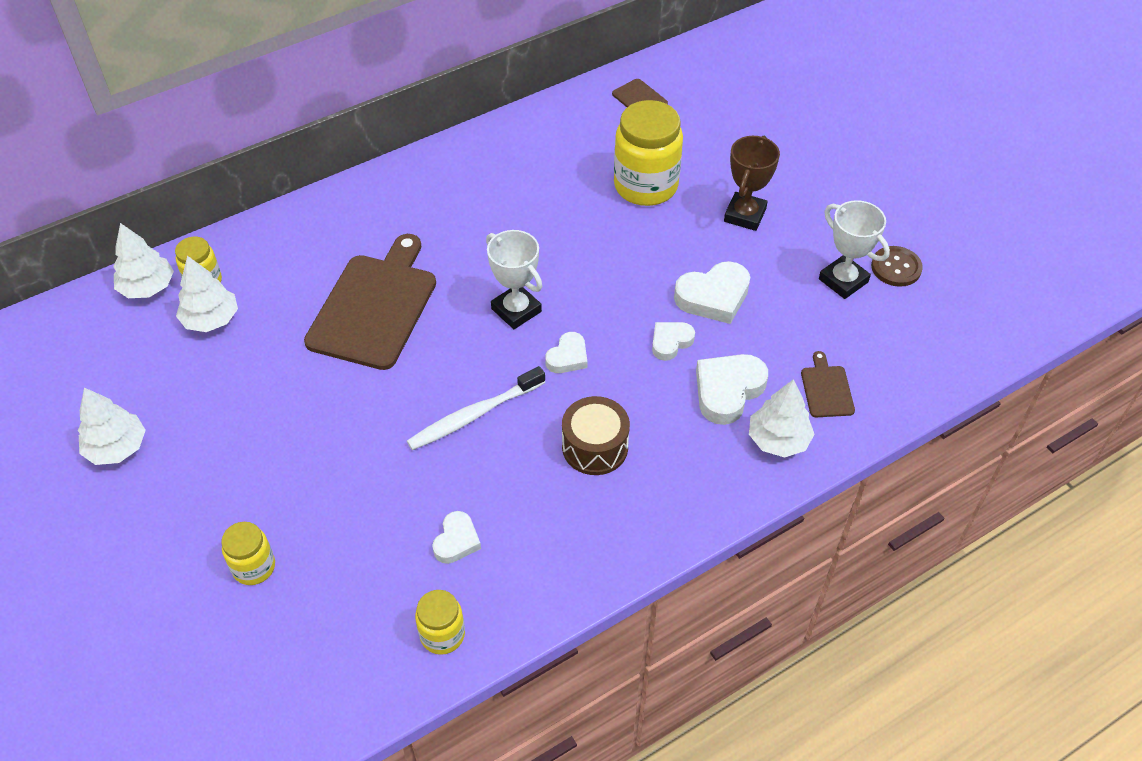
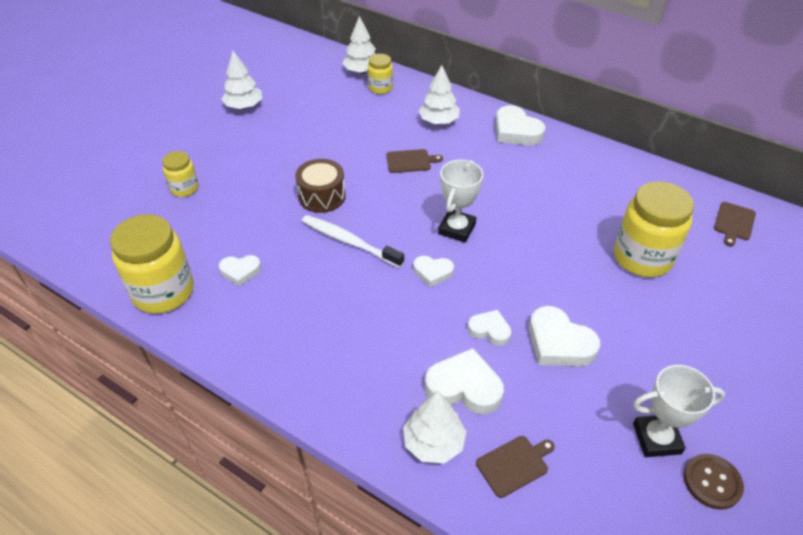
camera: 65 degrees right, 5 degrees down
white tree [176,256,238,332] -> white tree moved to [418,65,460,124]
brown cutting board [304,234,436,370] -> brown cutting board [386,149,443,173], size x0.44
yellow jar [415,590,465,655] -> yellow jar [110,214,194,314], size x1.88
brown drum [562,396,630,475] -> brown drum moved to [295,159,346,213]
brown trophy [724,136,780,231] -> none
white trophy [819,200,890,299] -> white trophy turned 60 degrees clockwise [633,365,725,457]
none -> white heart [496,105,546,145]

